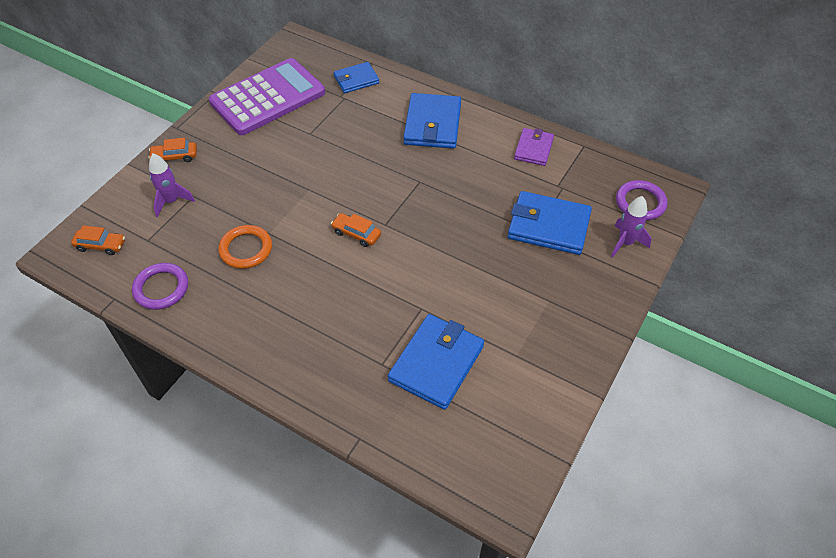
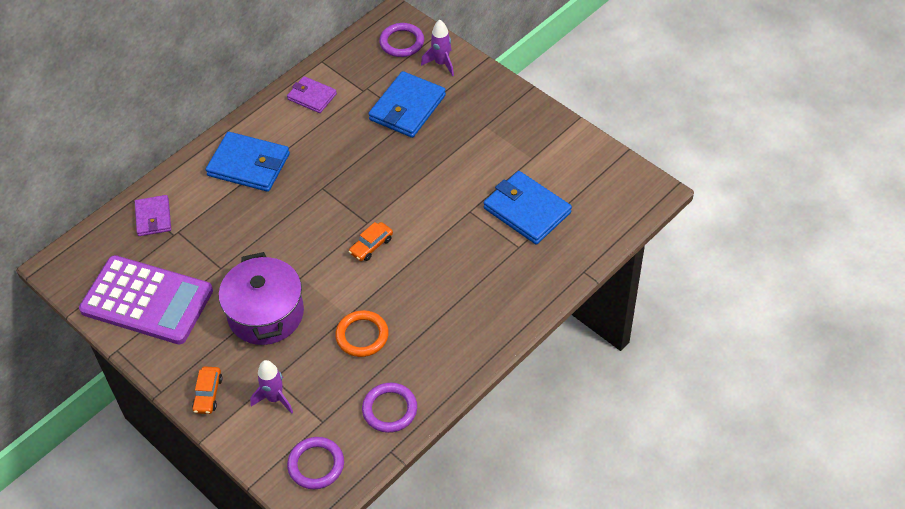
camera: 75 degrees left, 0 degrees up
orange car [71,225,125,255] -> purple ring [287,437,344,489]
purple calculator [209,58,325,135] -> purple calculator turned 135 degrees clockwise [79,255,213,344]
blue wallet [334,62,379,93] -> purple wallet [135,195,171,236]
none -> purple pot [219,252,304,345]

